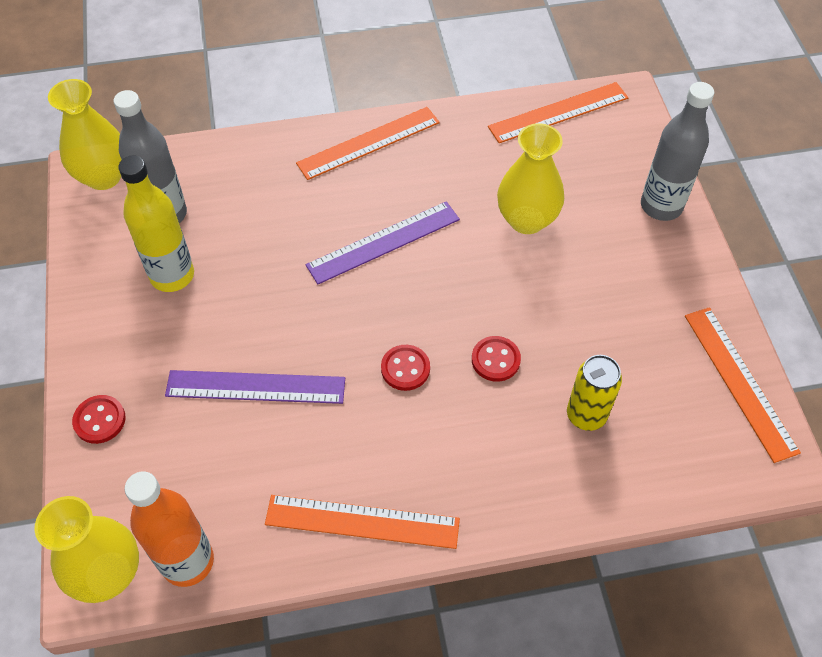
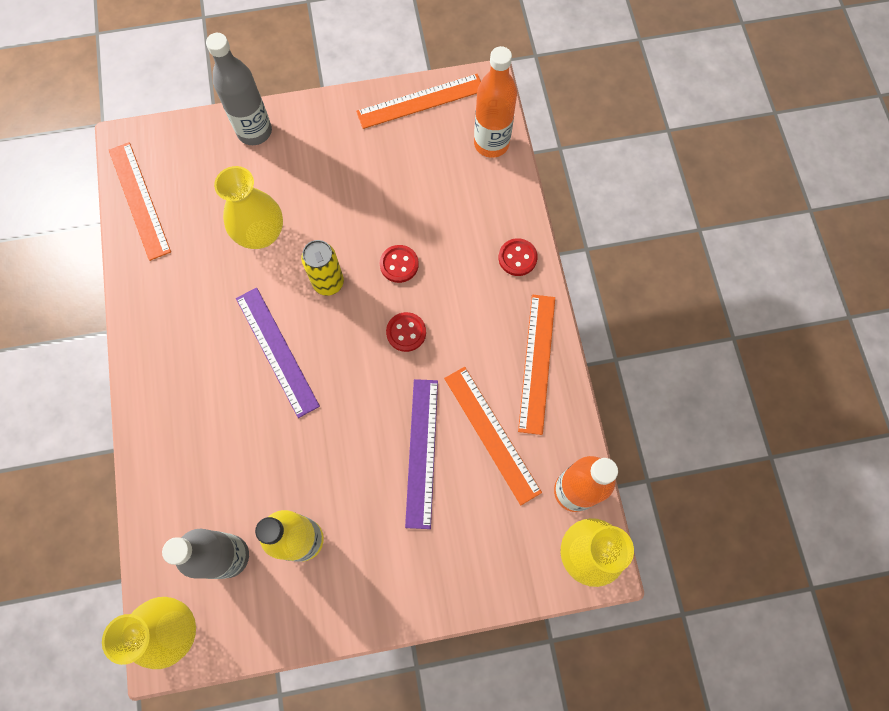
camera: 90 degrees left, 15 degrees up
red button [72,395,126,444] -> red button moved to [499,238,538,276]
orange ruler [296,107,440,180] -> orange ruler moved to [444,367,542,505]
yellow can [567,355,622,431] -> yellow can moved to [301,240,344,296]
none -> orange bottle [474,46,517,158]

